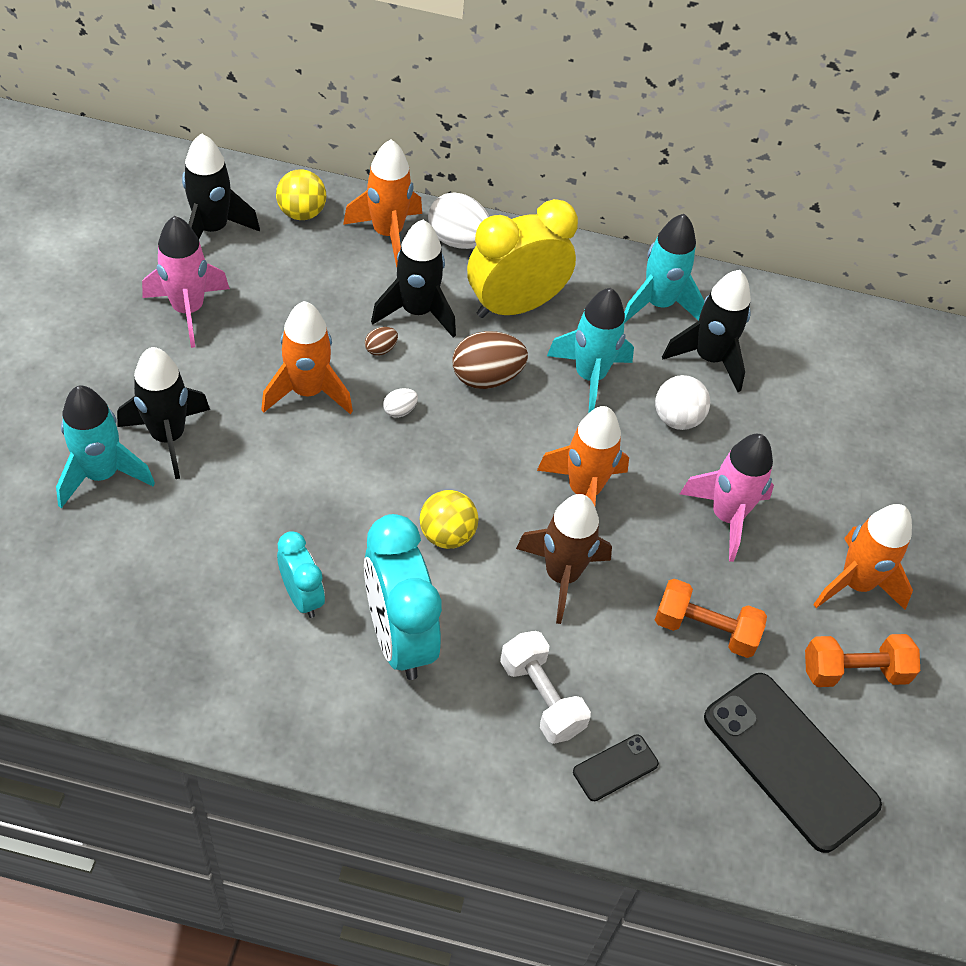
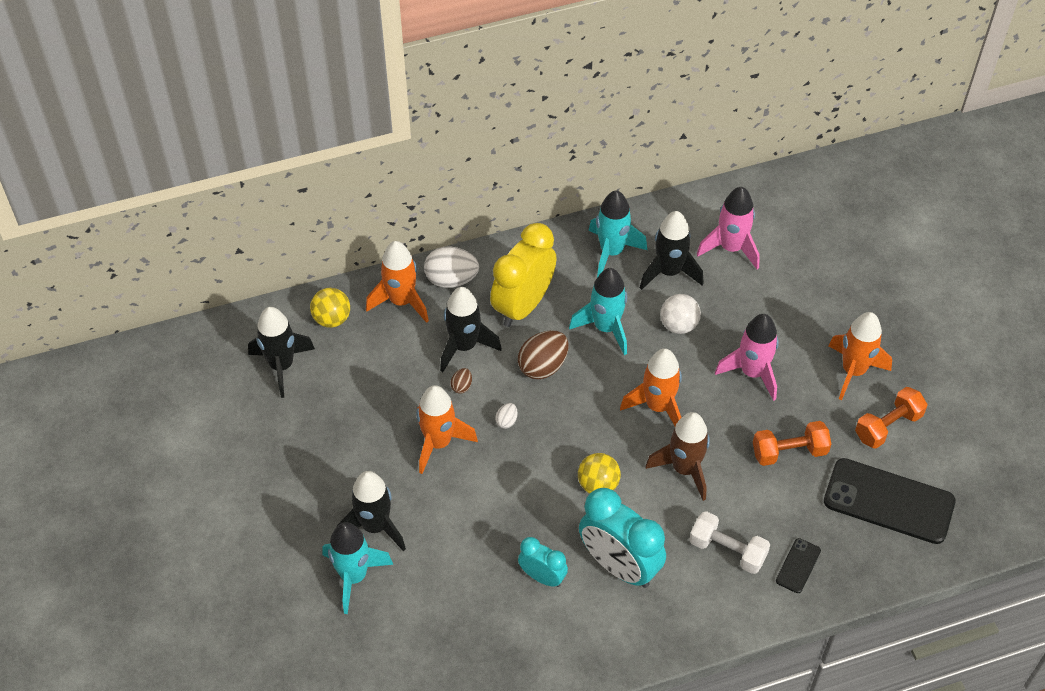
camera: 25 degrees left, 0 degrees up
pink rocket [142,216,230,348] -> pink rocket moved to [697,187,760,269]

